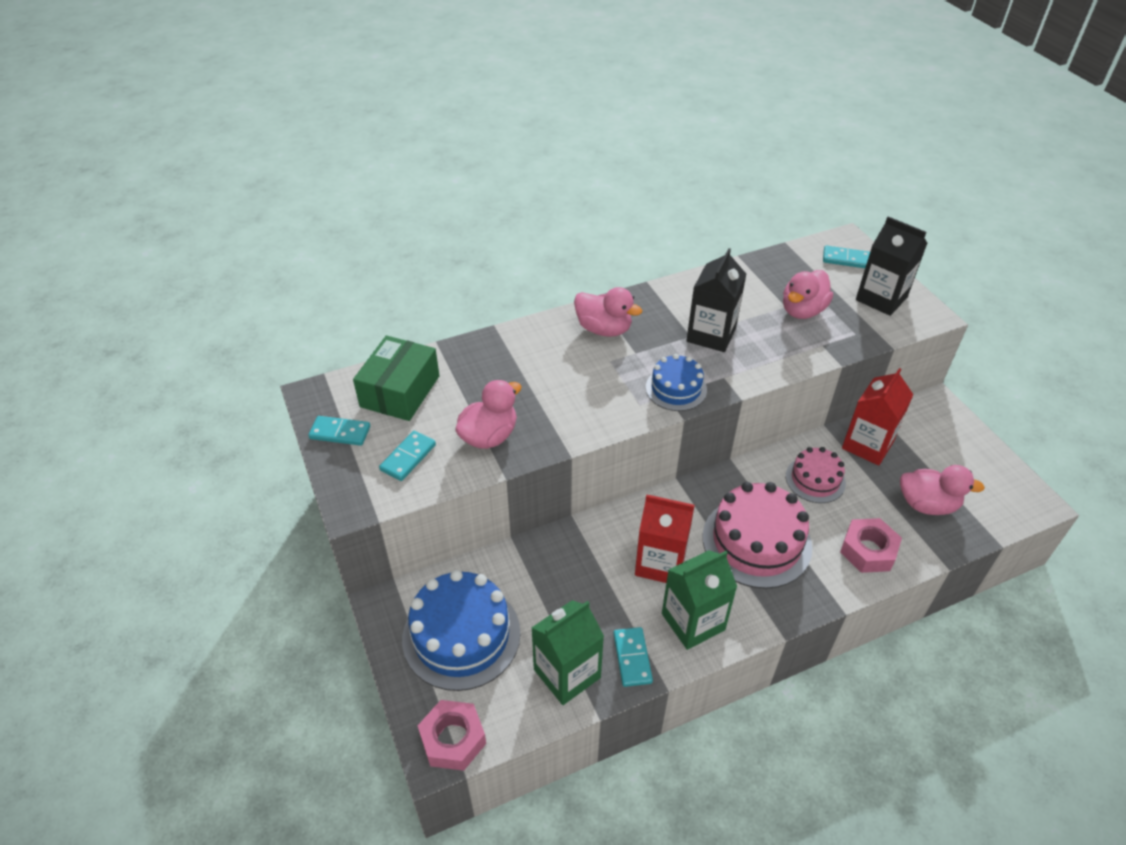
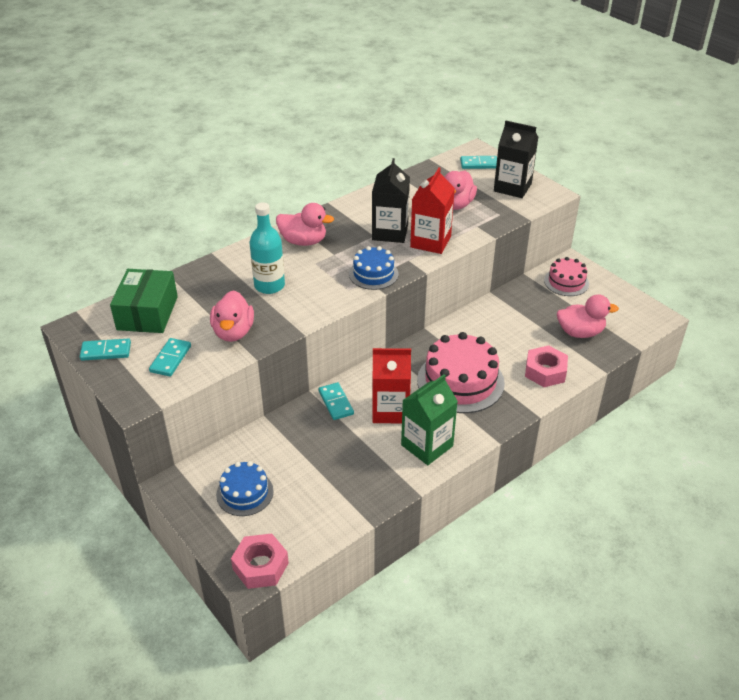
camera: 15 degrees left, 5 degrees down
blue cake [402,570,520,691] -> blue cake [216,461,274,516], size x0.58
pink duck [455,380,522,449] -> pink duck turned 150 degrees clockwise [210,290,254,342]
green carton [531,600,604,705] -> none
turquoise domino [613,627,653,687] -> turquoise domino moved to [319,382,354,420]
pink cake [786,447,846,503] -> pink cake moved to [544,257,589,296]
red carton [842,368,914,466] -> red carton moved to [410,167,455,254]
none -> turquoise bottle [250,202,285,294]

